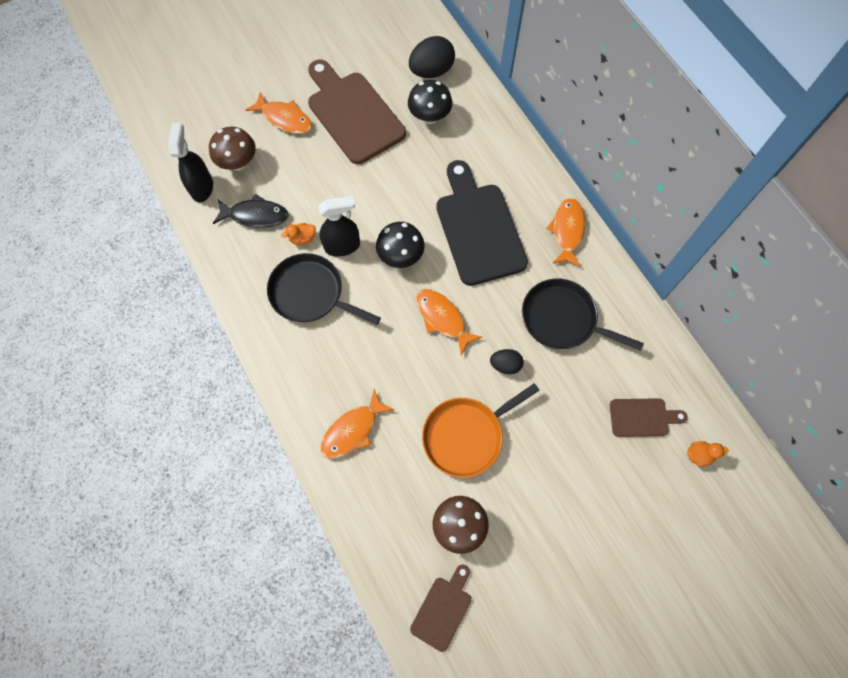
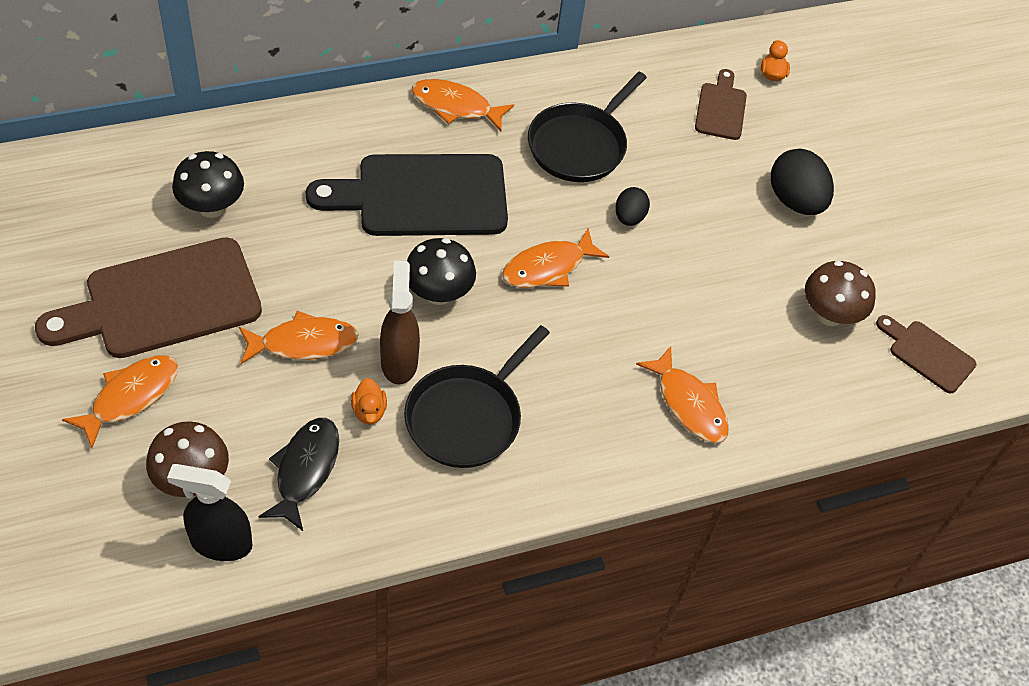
camera: 85 degrees left, 15 degrees down
black spray bottle [318,196,360,256] -> brown spray bottle [380,261,420,385]
black egg [409,36,455,78] -> black egg moved to [771,148,834,215]
orange pan [422,383,539,478] -> none
none -> orange fish [239,311,359,364]

